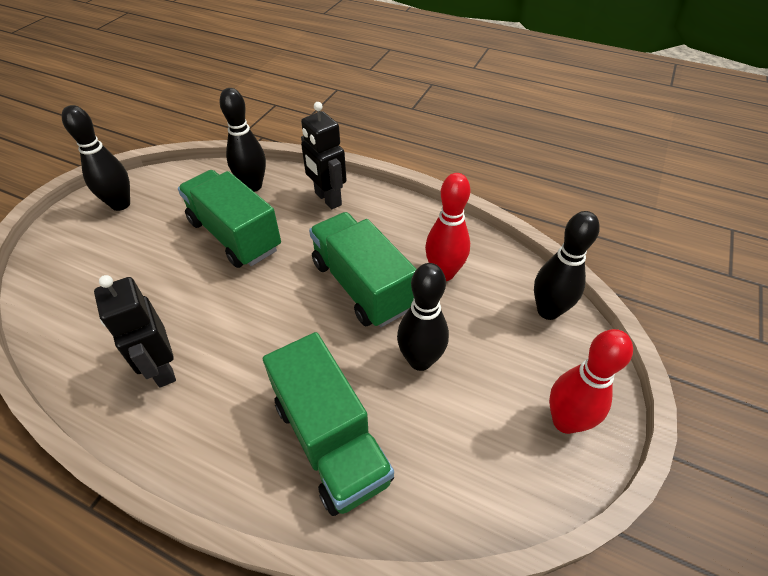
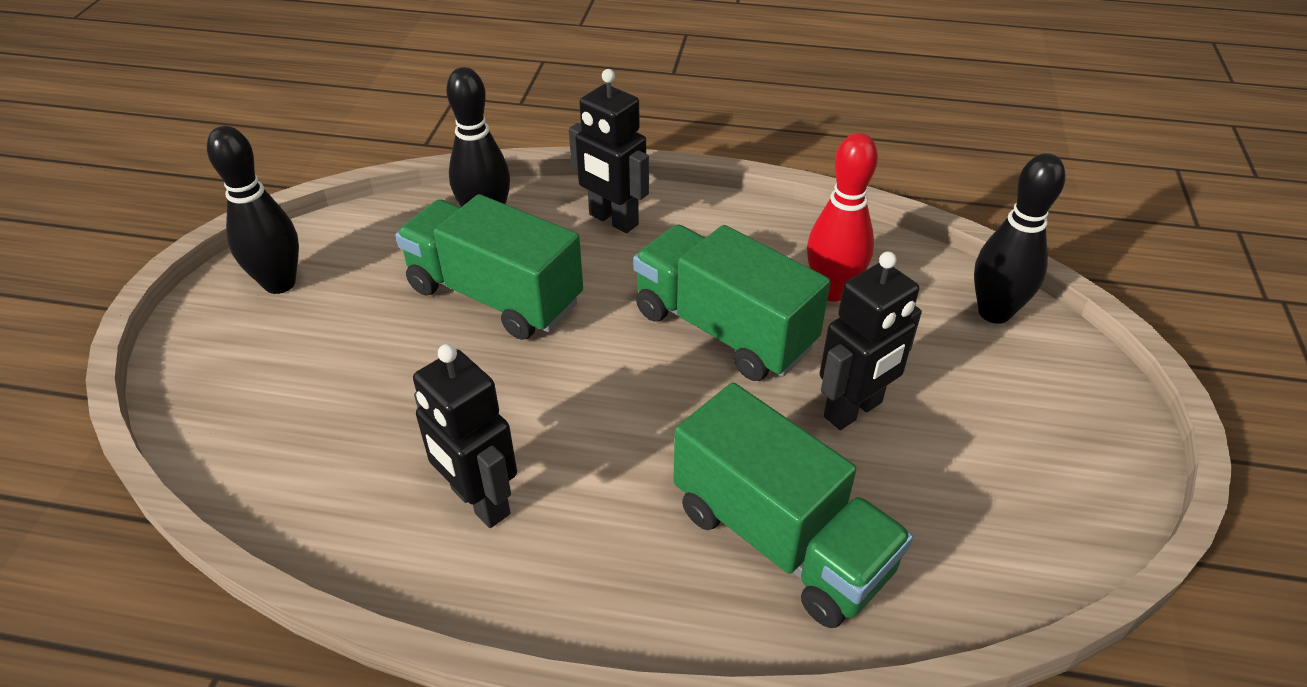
camera: 15 degrees left, 5 degrees down
black bowling pin [397,263,449,371] -> black robot [820,251,922,430]
red bowling pin [549,329,633,434] -> none

